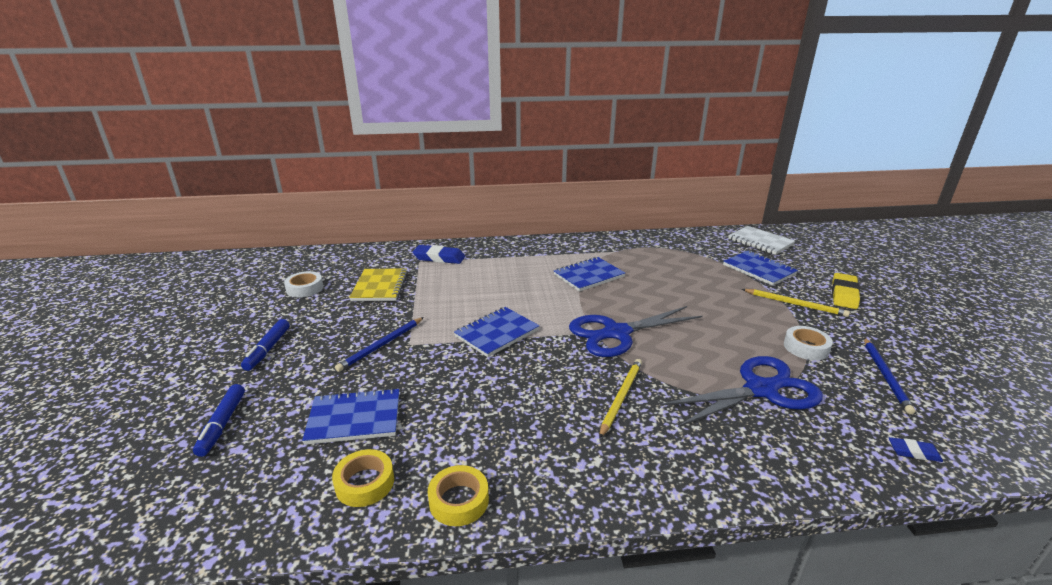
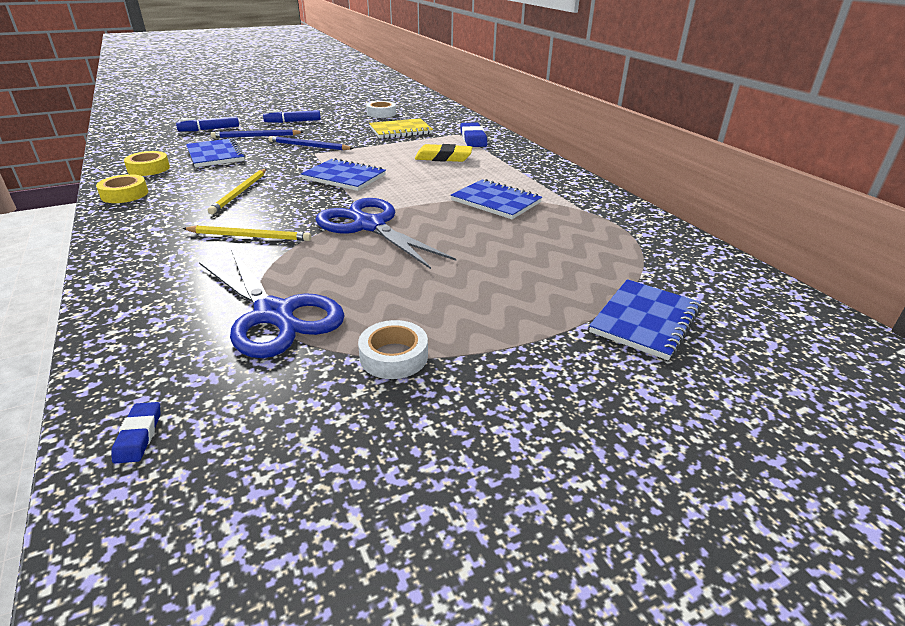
camera: 70 degrees right, 5 degrees up
white notebook [728,226,795,255] -> none
yellow pencil [742,289,850,317] -> yellow pencil moved to [208,169,266,214]
yellow eraser [832,273,860,309] -> yellow eraser moved to [415,144,472,162]
blue pencil [864,338,915,414] -> blue pencil moved to [211,129,303,138]

